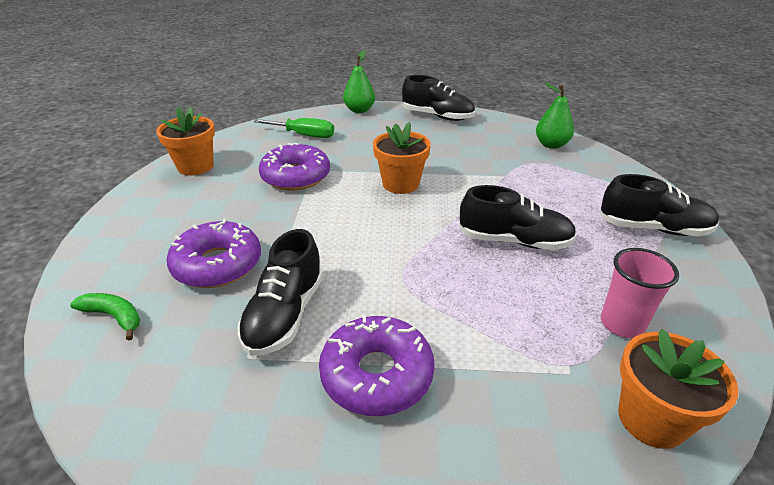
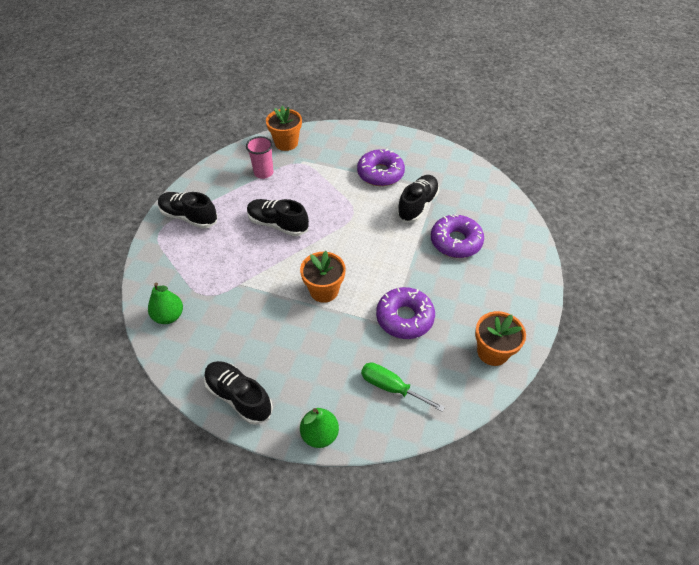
camera: 165 degrees left, 15 degrees up
green banana [70,293,140,341] -> none

